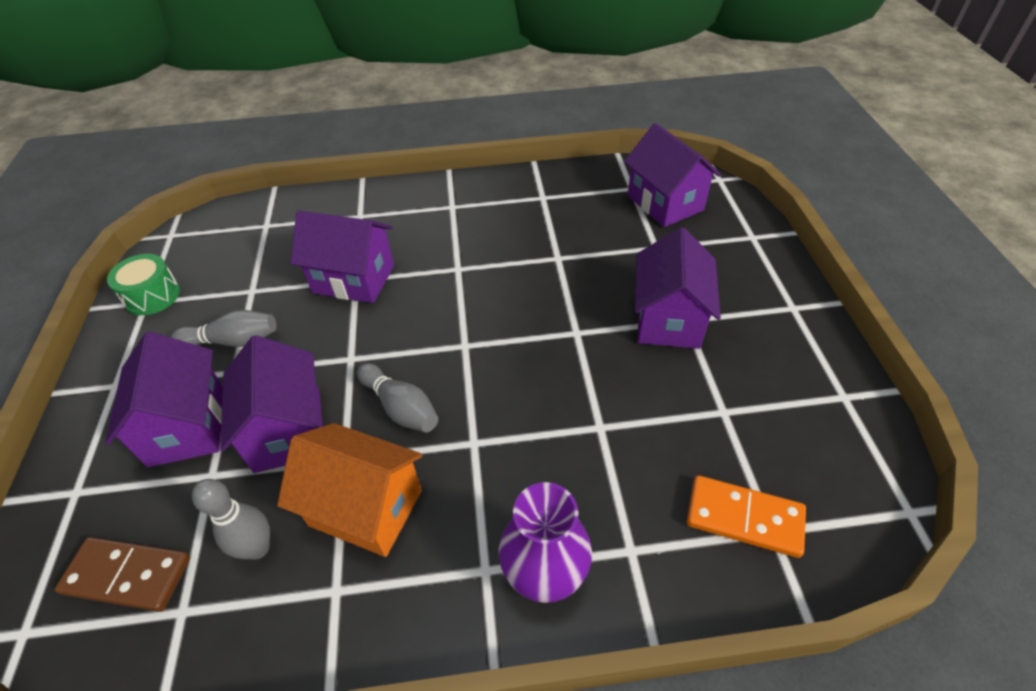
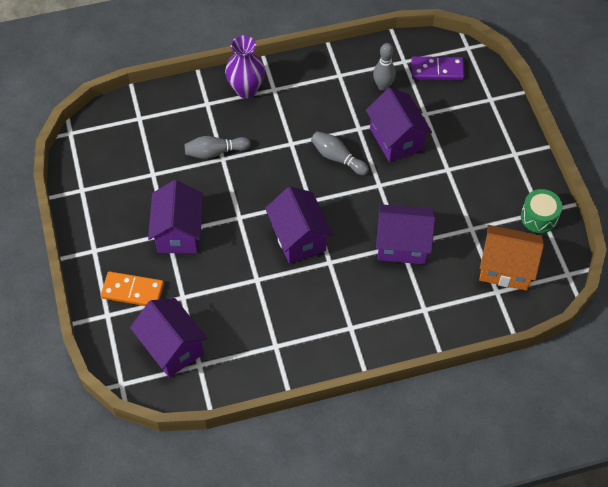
camera: 170 degrees right, 10 degrees up
brown domino [55,537,190,612] -> purple domino [411,56,465,80]
purple house [105,331,223,467] -> purple house moved to [265,187,333,263]
grey bowling pin [171,310,276,347] -> grey bowling pin moved to [185,136,251,159]
orange house [277,423,423,557] -> orange house moved to [479,225,544,291]
orange domino [687,475,806,558] -> orange domino moved to [101,271,164,306]

